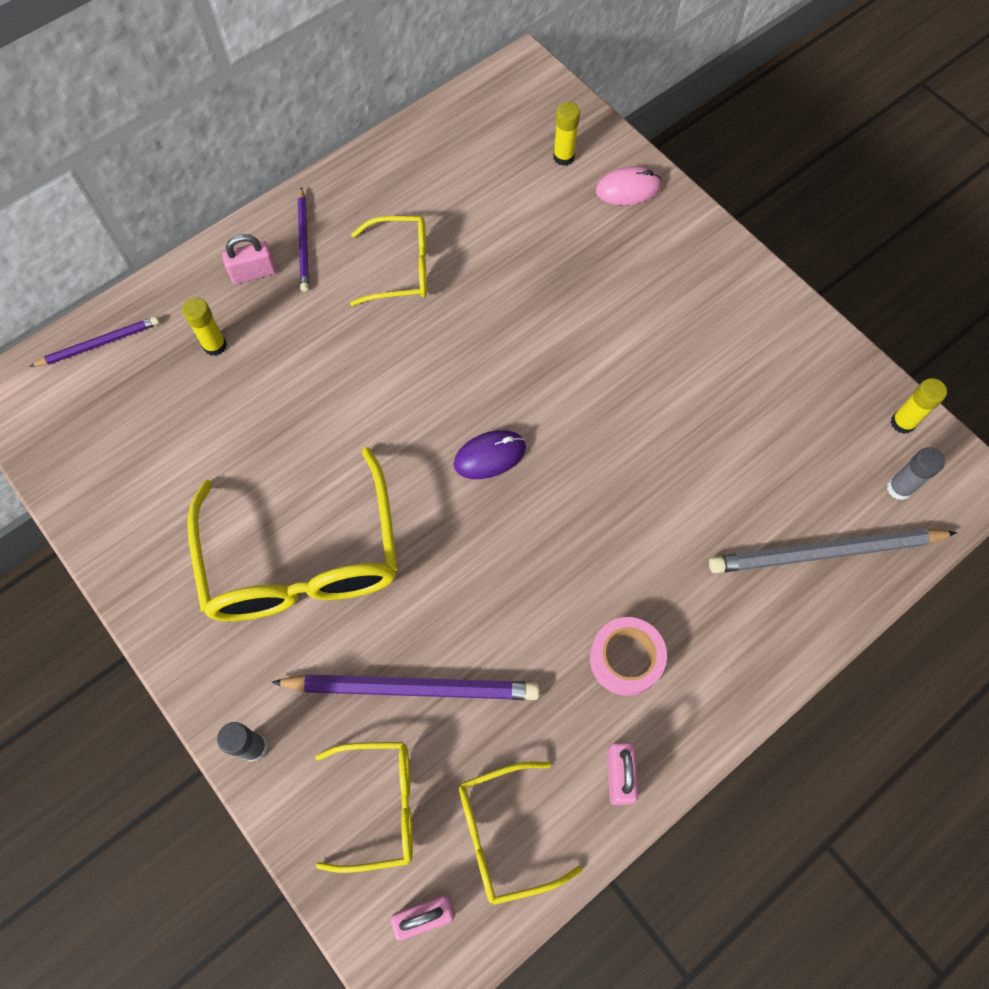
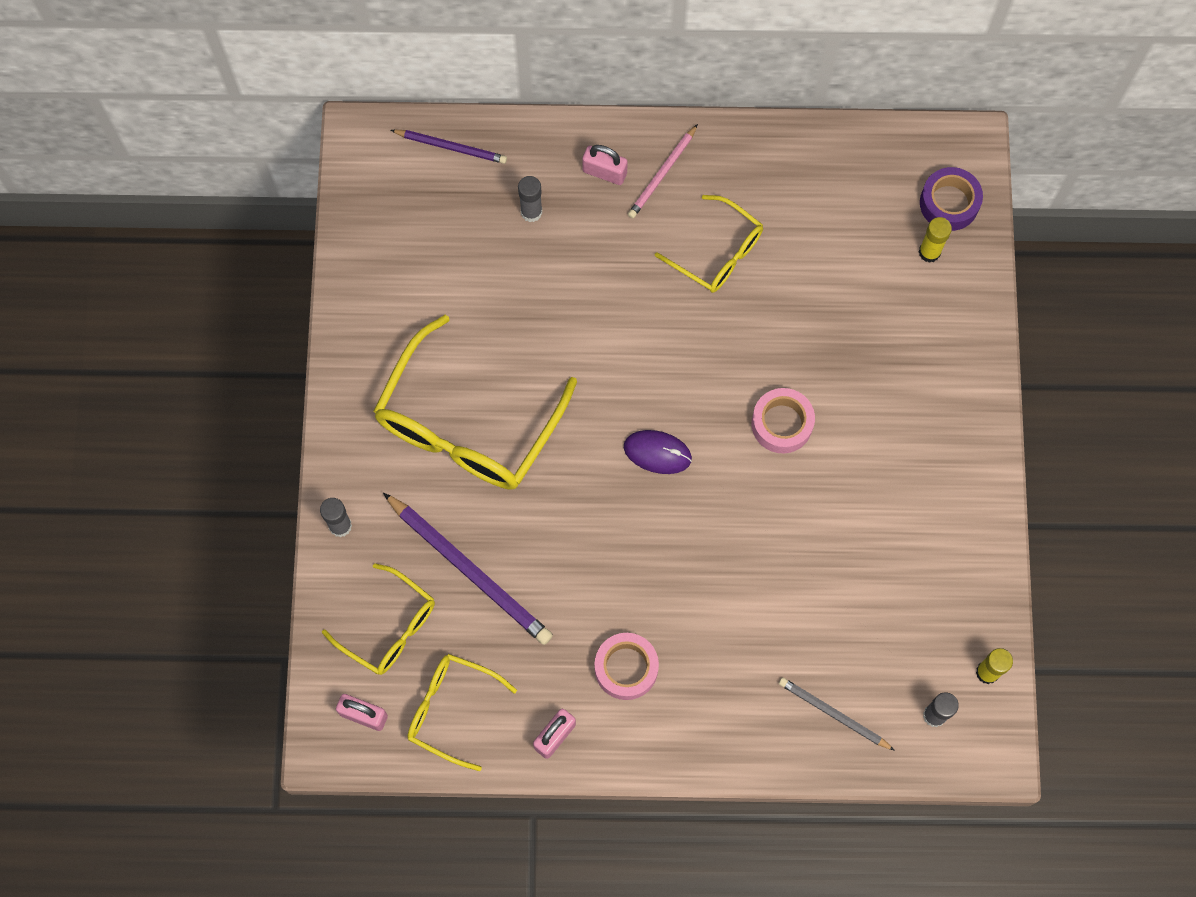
camera: 40 degrees right, 5 degrees up
yellow glue stick [182,297,227,356] -> grey glue stick [518,176,542,222]
purple pencil [298,187,309,292] -> pink pencil [628,124,698,218]
pink mouse [596,166,662,205] -> none
grey pencil [709,528,957,573] -> grey pencil [779,677,895,751], size x0.57
none -> pink tape [751,388,815,453]
none -> purple tape [920,167,983,231]

